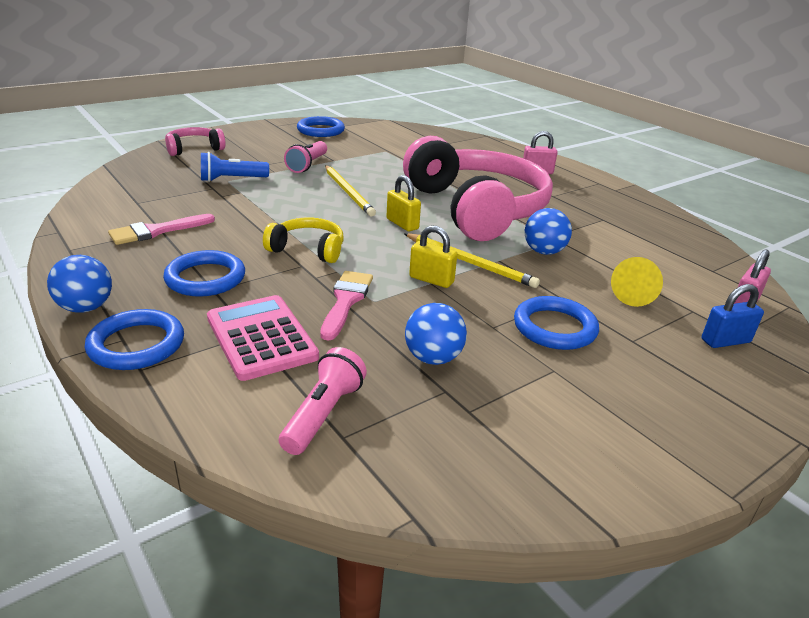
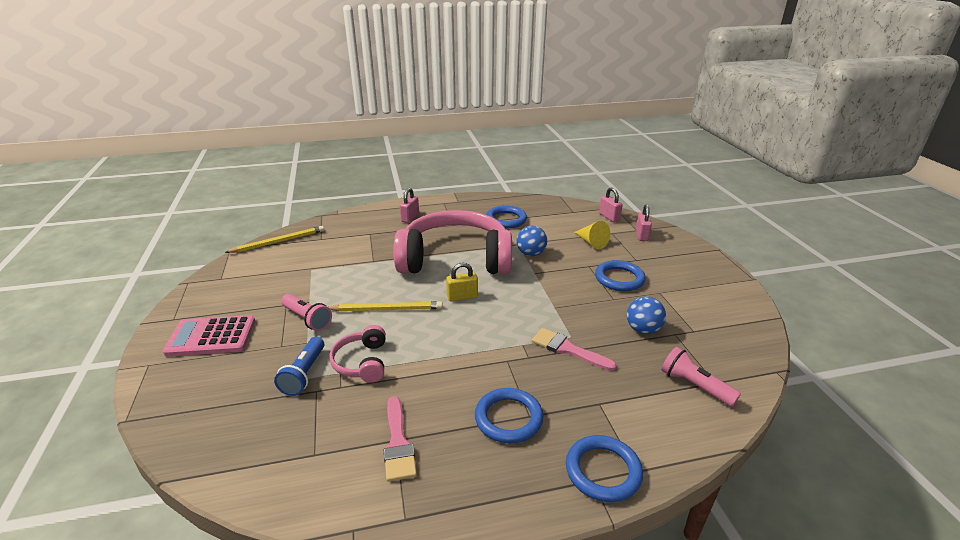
camera: 65 degrees left, 0 degrees up
blue ball [47,255,112,313] -> none
pink headphones [165,127,226,156] -> pink headphones moved to [329,325,386,382]
pink calculator [207,295,319,381] -> pink calculator moved to [163,315,255,356]
yellow headphones [263,218,344,263] -> none
blue ring [297,116,345,137] -> blue ring moved to [486,206,527,228]
yellow pencil [404,233,540,288] -> yellow pencil moved to [225,226,324,253]
yellow padlock [409,226,457,288] -> none
blue padlock [702,284,764,348] -> pink padlock [636,204,652,241]

